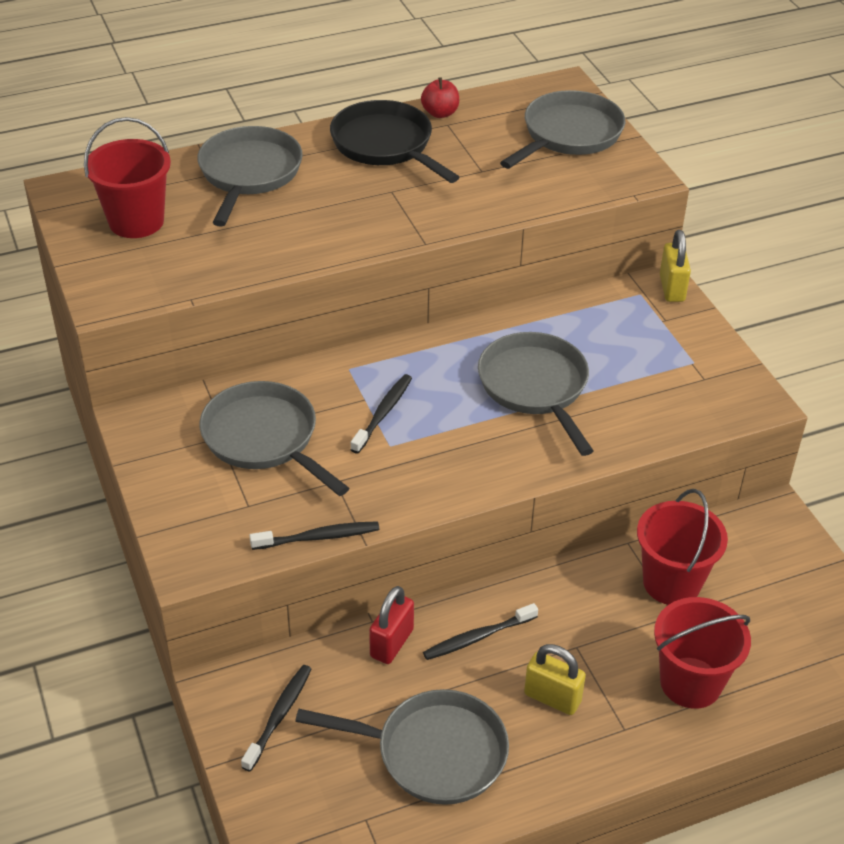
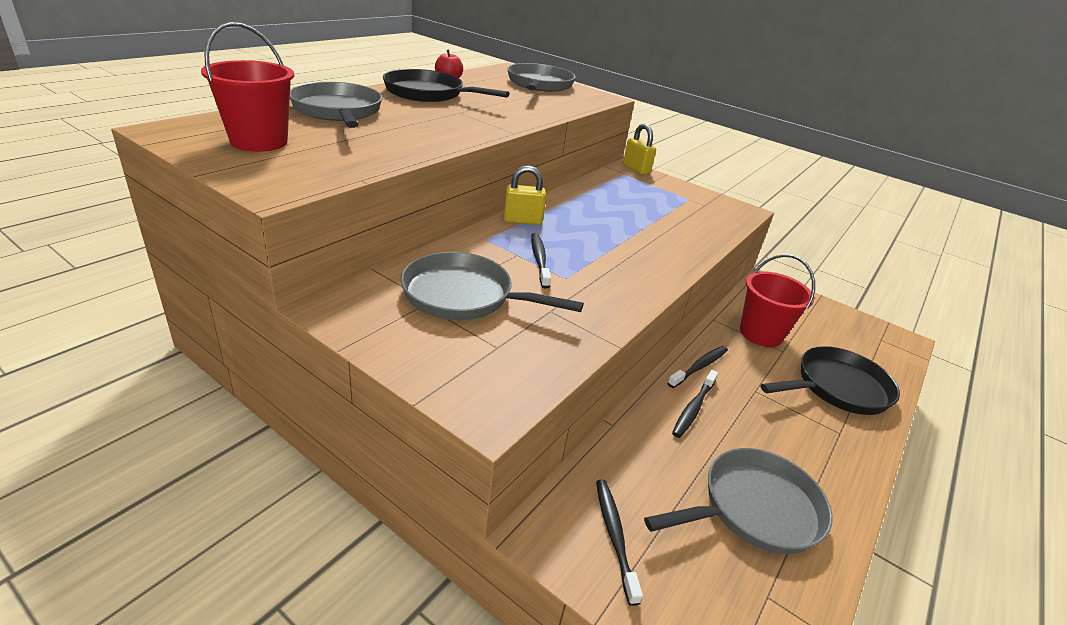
camera: 35 degrees left, 10 degrees down
black toothbrush [249,521,379,550] -> black toothbrush moved to [668,346,728,388]
red padlock [369,586,414,664] -> none
grey pan [478,332,594,456] -> none
yellow padlock [524,644,586,715] -> yellow padlock moved to [504,165,546,225]
red bucket [654,597,751,709] -> black pan [761,346,900,415]

